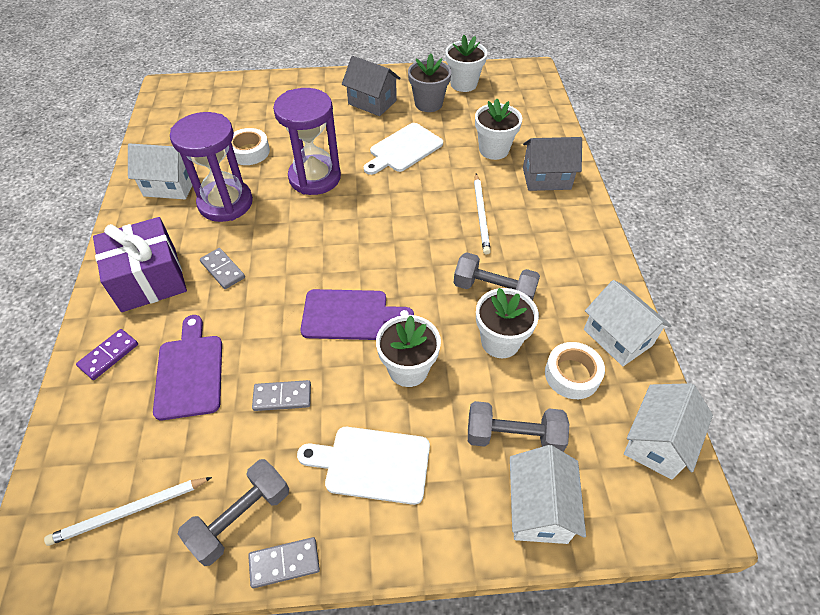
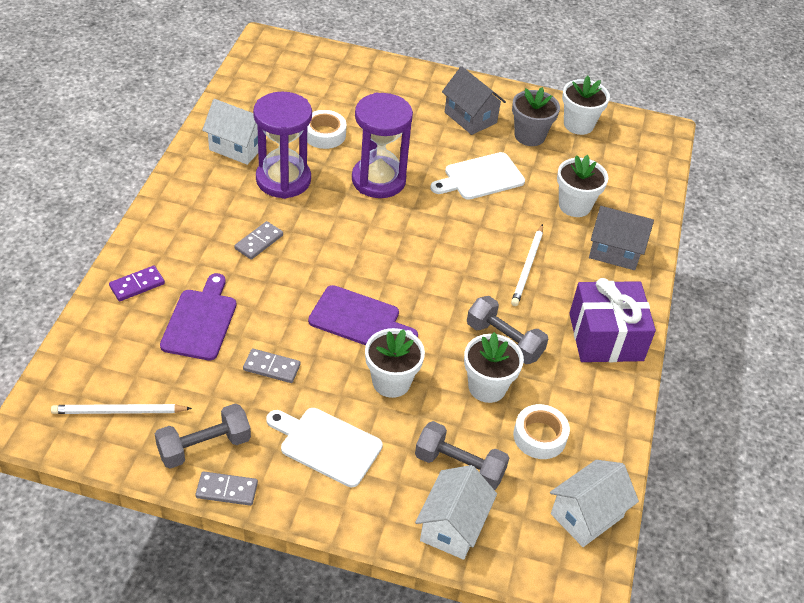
camera: 15 degrees right, 5 degrees down
purple gift [93,217,187,312] -> purple gift moved to [569,278,656,362]
grey domino [200,248,245,289] -> grey domino turned 60 degrees clockwise [234,221,283,260]
white house [584,280,672,366] -> none

